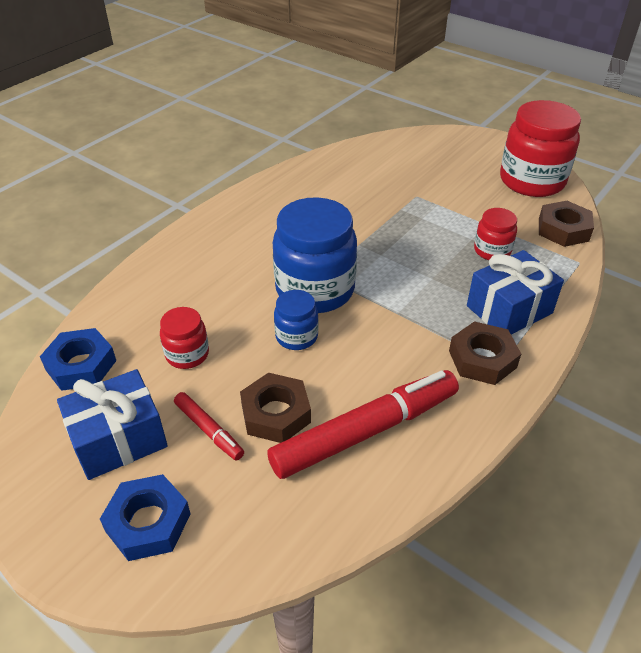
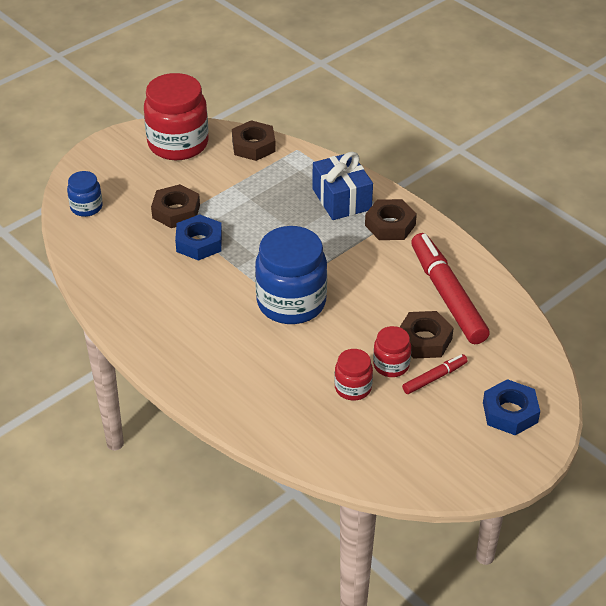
camera: 80 degrees left, 0 degrees up
blue nut [40,328,116,391] -> blue nut moved to [175,214,222,261]
blue gift [57,369,168,480] -> none
blue jar [274,290,318,350] -> blue jar moved to [67,171,103,217]
red jar [474,208,517,260] -> red jar moved to [373,326,411,377]
none -> brown nut [151,184,200,228]

